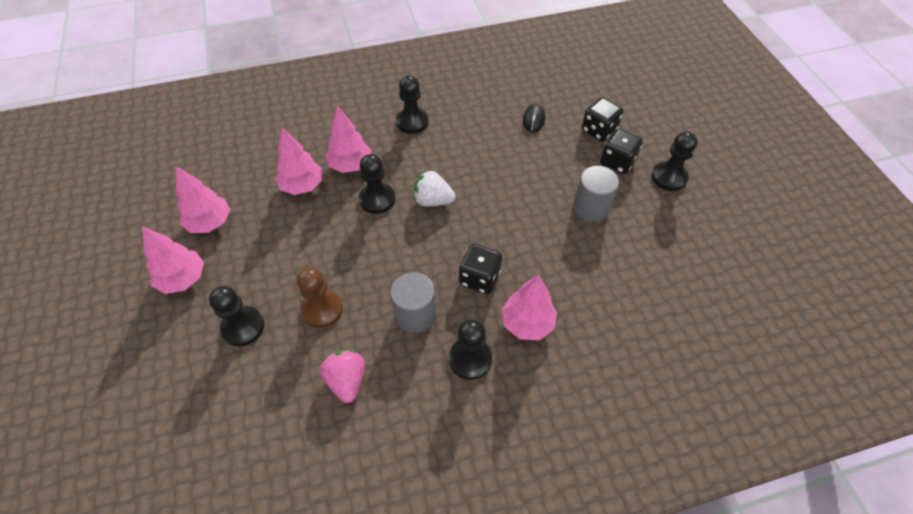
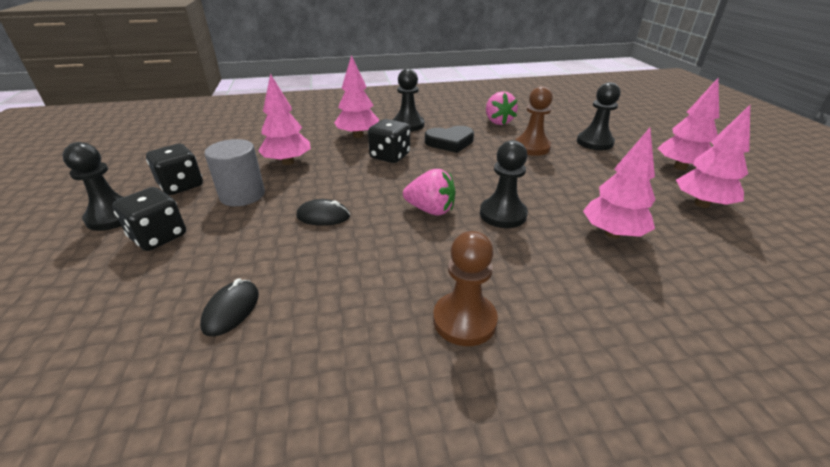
camera: 175 degrees left, 20 degrees down
pink tree [325,106,371,173] -> pink tree moved to [258,74,311,165]
grey cylinder [390,272,436,333] -> black heart [425,126,474,153]
black pawn [396,75,429,134] -> brown pawn [433,231,498,346]
white strawberry [414,171,456,207] -> pink strawberry [403,169,456,215]
black dice [582,97,623,142] -> black dice moved to [146,144,203,195]
none -> black mouse [296,199,350,226]

